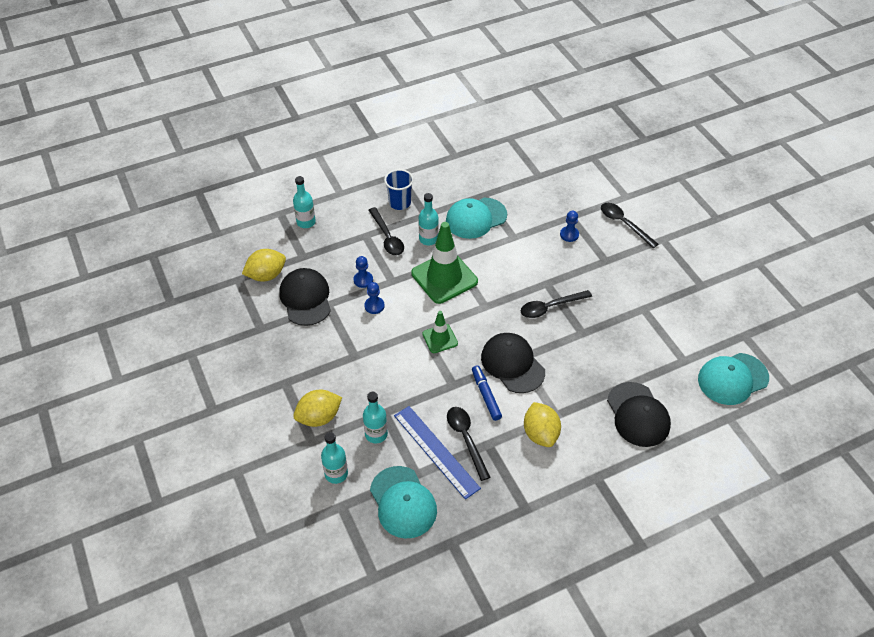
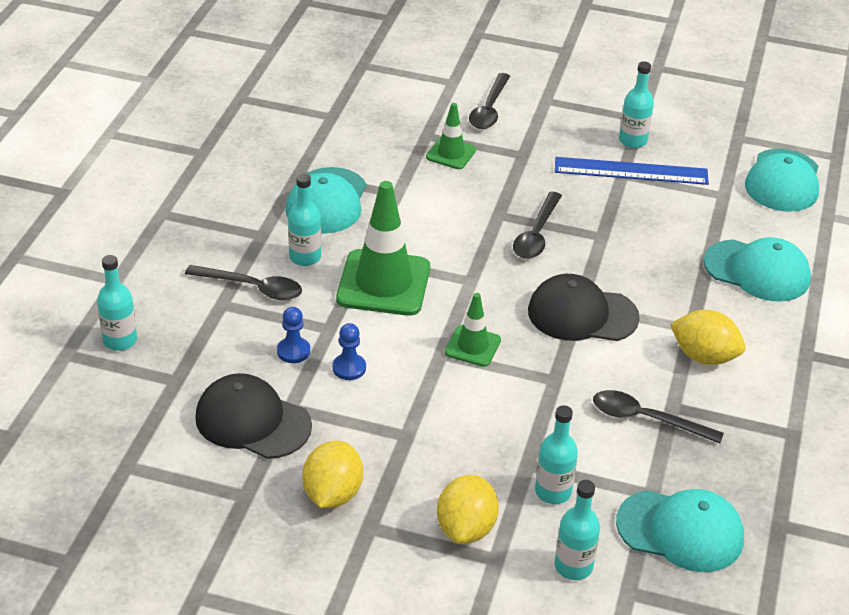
camera: 50 degrees left, 10 degrees down
yellow lemon [242,249,286,282] -> yellow lemon moved to [302,441,363,508]
blue cup [384,169,414,210] -> none
blue ruler [394,406,481,500] -> blue ruler moved to [555,157,709,185]
blue marker [472,366,502,421] -> none
blue pawn [560,211,579,242] -> green traffic cone [426,103,476,169]
black spoon [601,203,658,248] -> black spoon turned 75 degrees counterclockwise [469,73,510,129]
black cap [607,382,671,447] -> turquoise cap [704,237,811,302]
none -> turquoise bottle [619,62,654,148]

